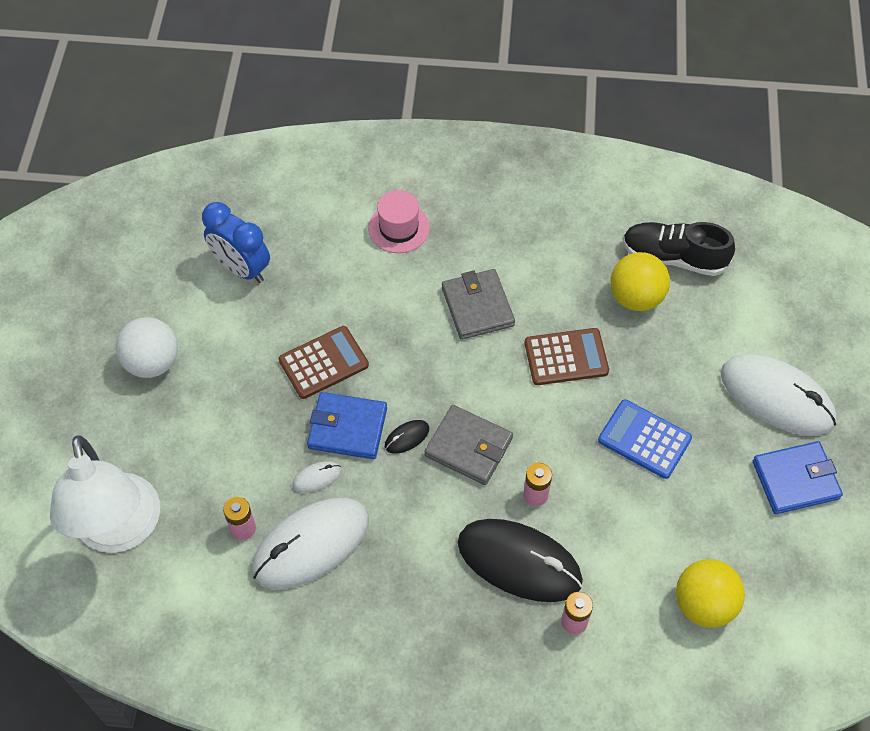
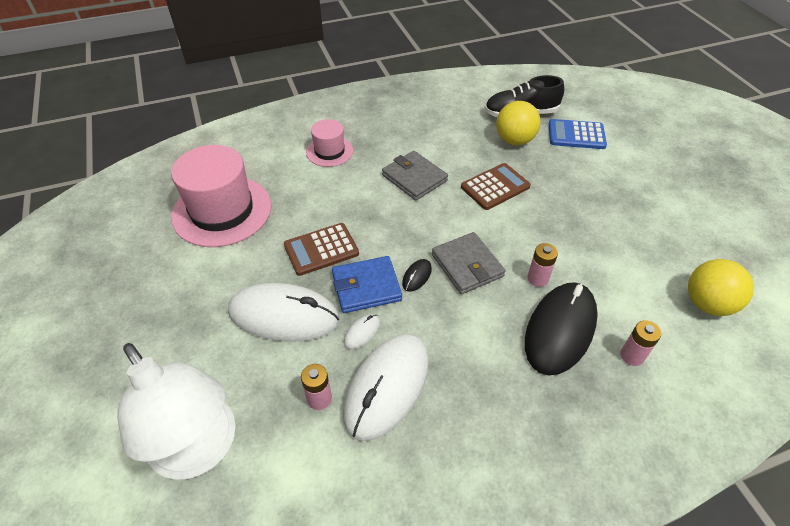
camera: 25 degrees left, 10 degrees down
white ball [116,317,178,378] -> none
blue clock [202,202,270,283] -> pink hat [171,145,271,247]
brown calculator [279,326,369,399] -> brown calculator turned 150 degrees counterclockwise [284,223,359,276]
grey wallet [424,405,513,485] -> grey wallet turned 60 degrees clockwise [432,232,506,294]
black mouse [458,519,583,602] -> black mouse turned 60 degrees counterclockwise [525,282,598,375]
blue calculator [598,399,692,479] -> blue calculator moved to [549,119,607,149]
white mouse [720,354,836,436] -> white mouse moved to [228,283,339,342]
blue wallet [753,441,843,514] -> none

